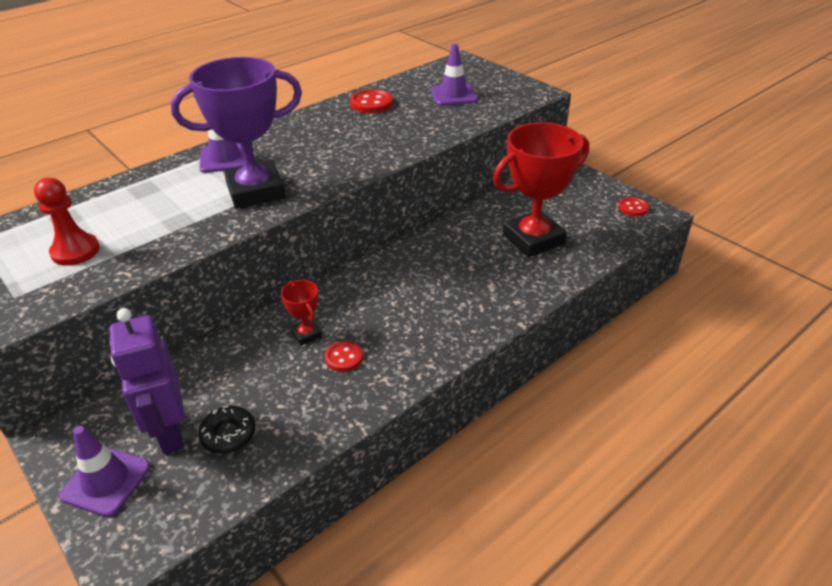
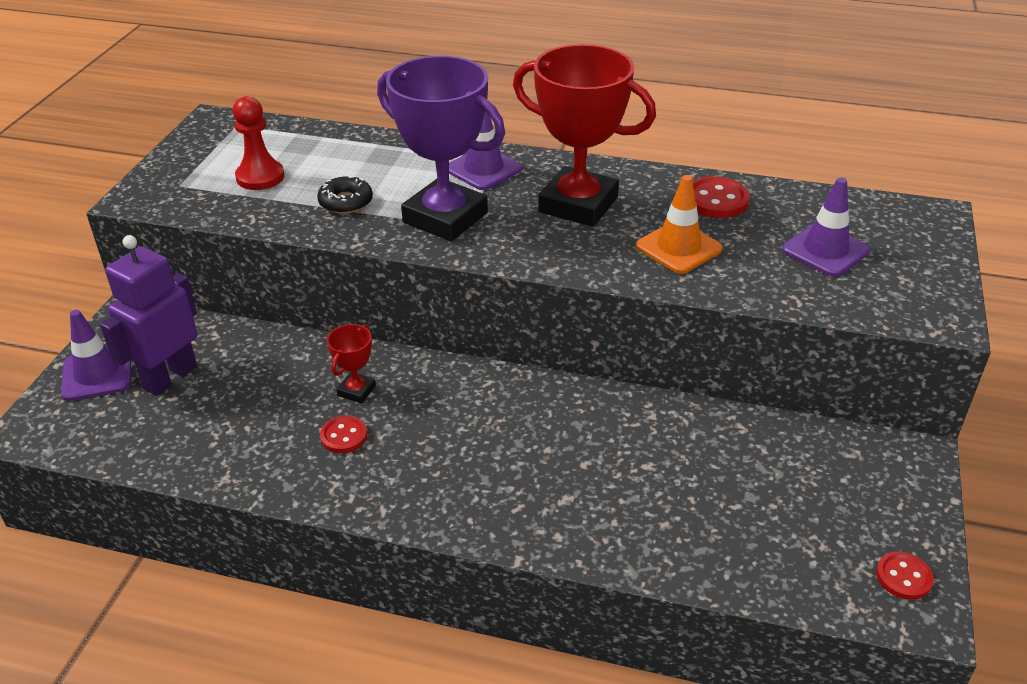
camera: 55 degrees right, 0 degrees up
black donut [198,406,255,454] -> black donut moved to [317,175,373,214]
red trophy [493,122,589,257] -> red trophy moved to [513,44,656,227]
none -> orange traffic cone [636,175,723,274]

